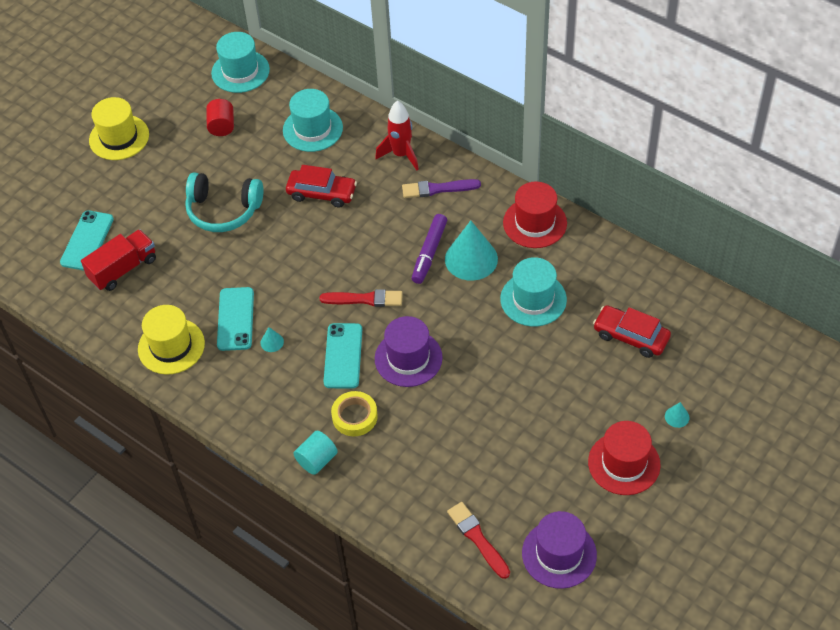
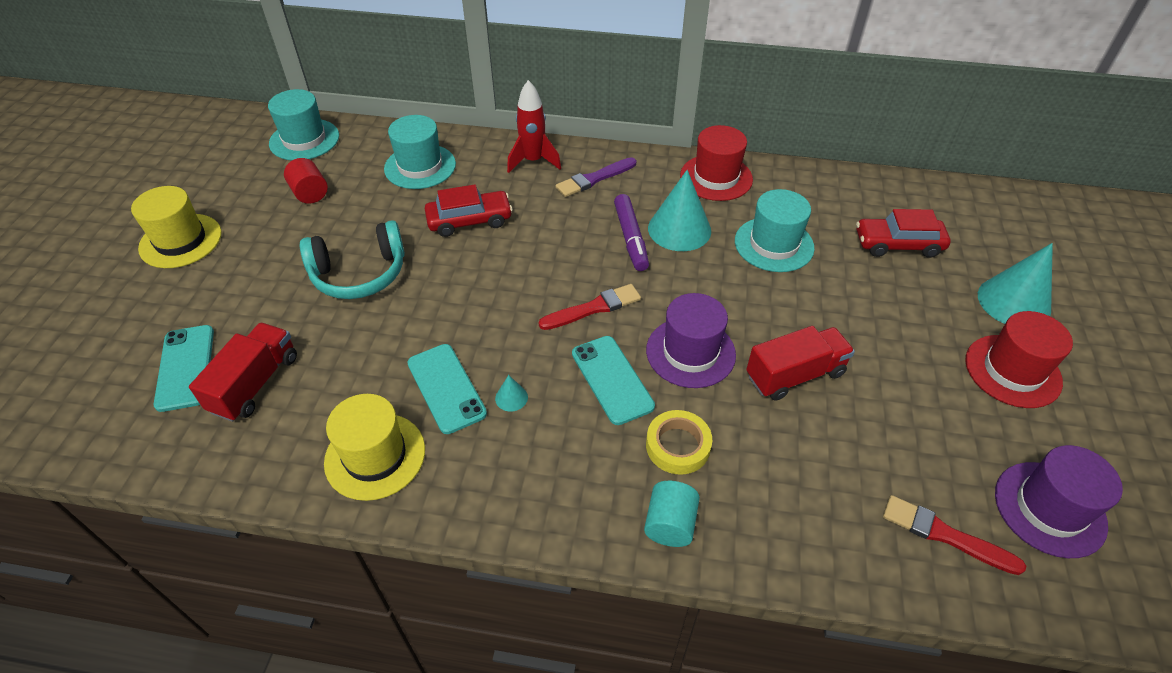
camera: 30 degrees left, 5 degrees down
turquoise cone [665,402,689,428] -> turquoise cone [978,243,1053,324], size x2.34
none -> red truck [746,326,855,401]

